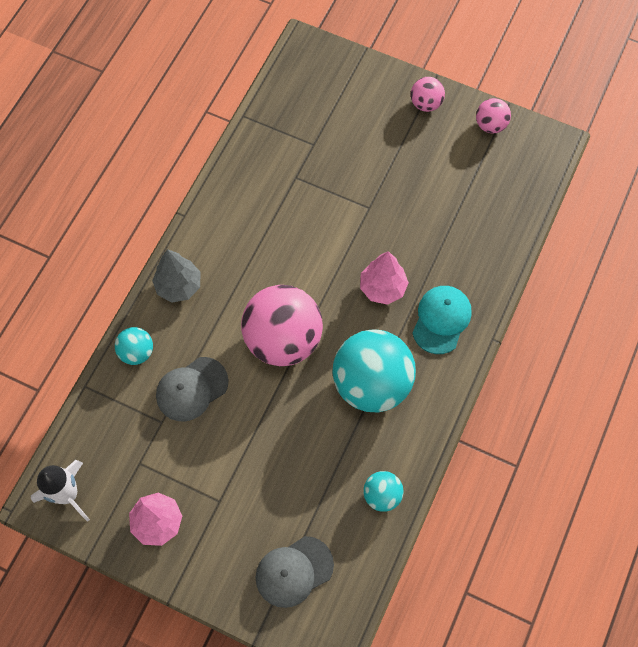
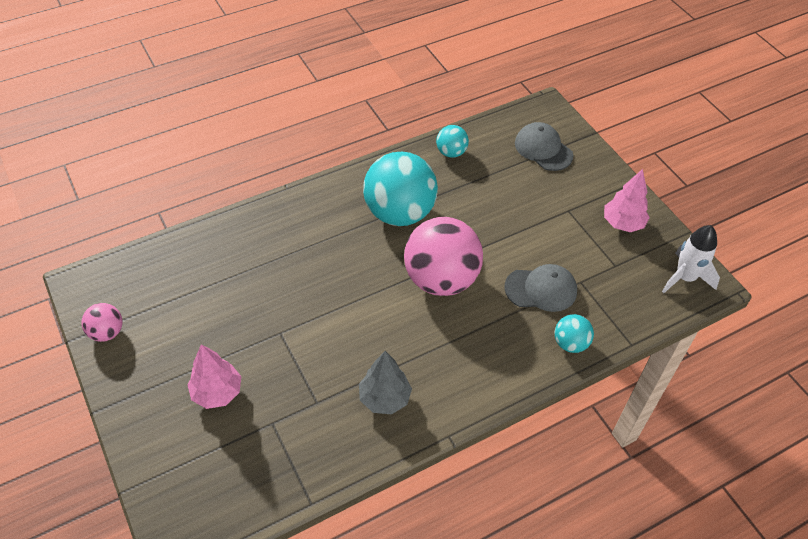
camera: 145 degrees left, 15 degrees down
grey tree [152,249,201,302] -> grey tree moved to [359,351,412,415]
grey cap [256,536,334,608] -> grey cap turned 135 degrees counterclockwise [515,122,573,171]
pink tree [360,251,409,305] -> pink tree moved to [187,344,241,409]
pink ball [411,77,445,112] -> none
turquoise cap [412,286,472,354] -> none

